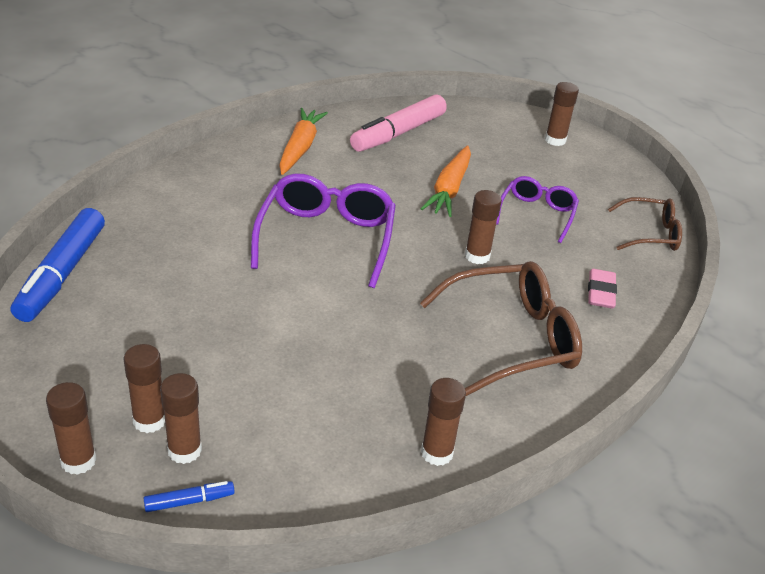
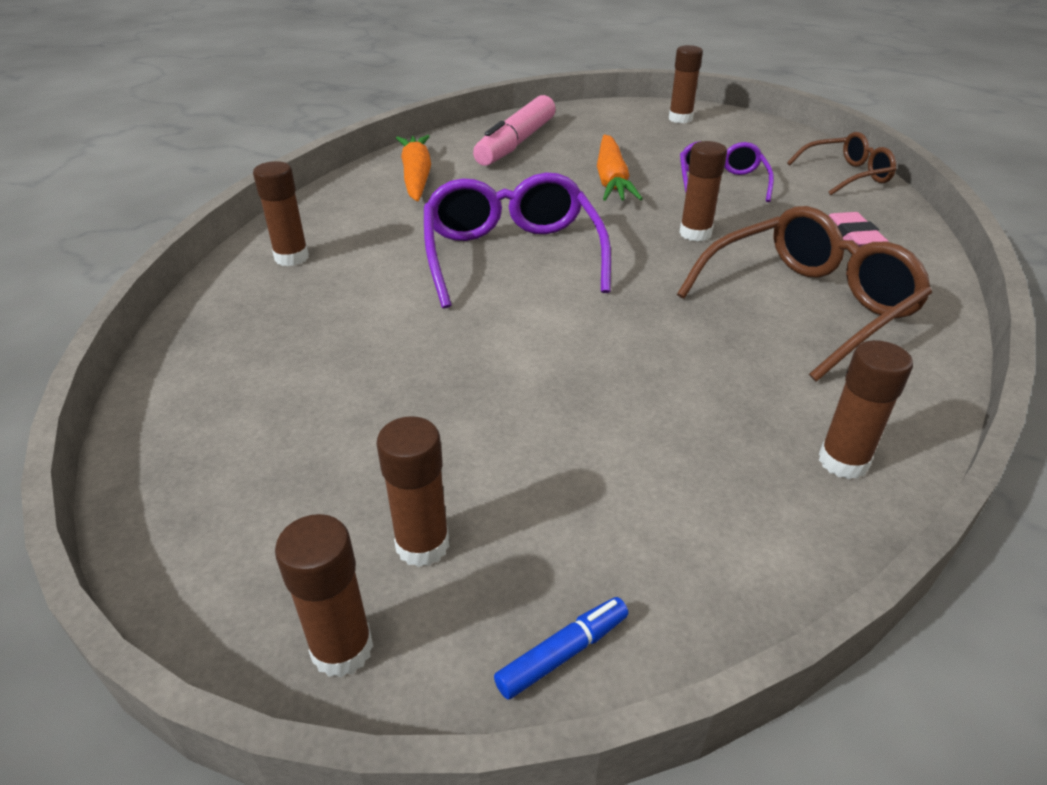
camera: 15 degrees left, 0 degrees up
blue marker [11,208,105,322] -> none
brown glue stick [160,373,202,464] -> brown glue stick moved to [253,161,309,266]

